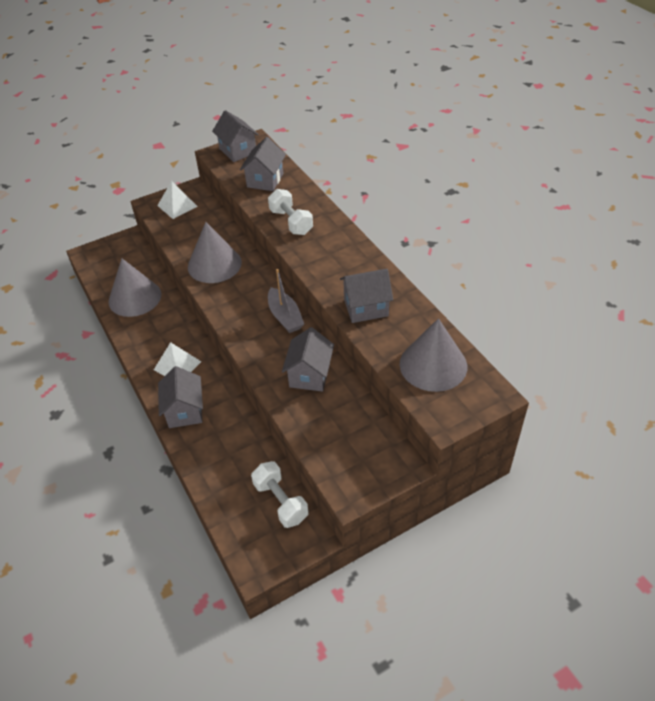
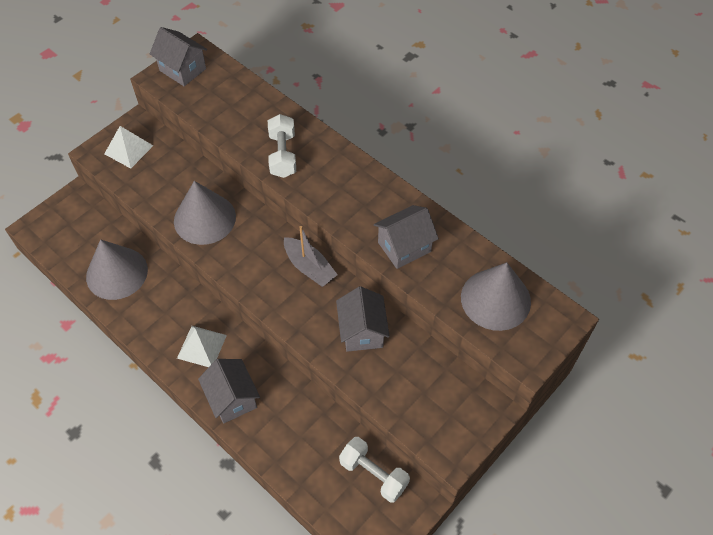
camera: 20 degrees left, 10 degrees up
grey house [240,137,286,191] -> none
white dumbbell [268,189,313,235] -> white dumbbell turned 45 degrees clockwise [268,114,296,178]

